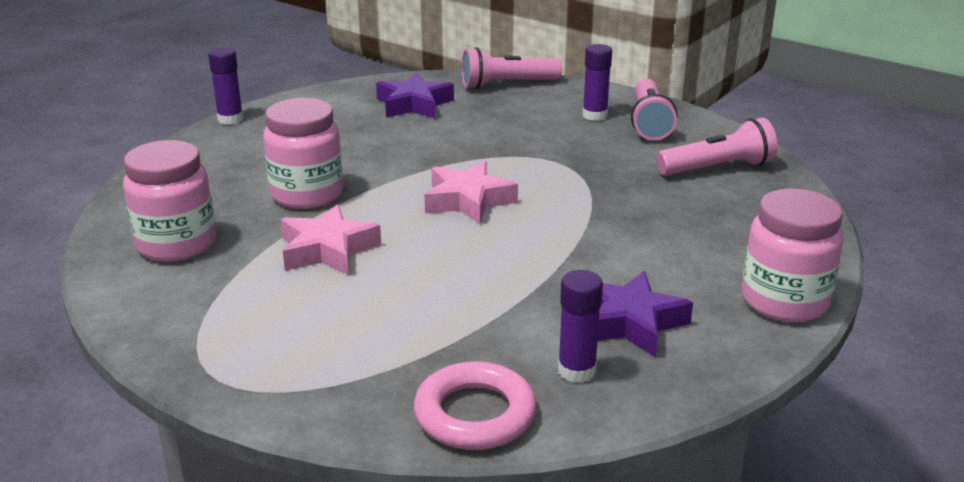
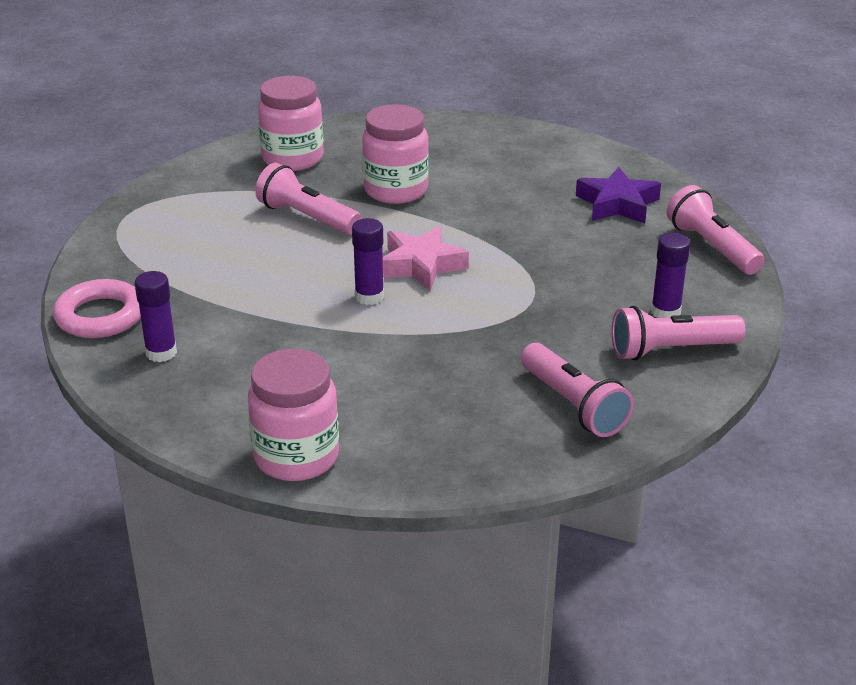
camera: 75 degrees right, 5 degrees up
purple glue stick [208,47,243,125] -> purple glue stick moved to [352,218,384,305]
pink star [281,204,381,275] -> pink flashlight [255,163,362,235]
purple star [597,271,693,357] -> none

